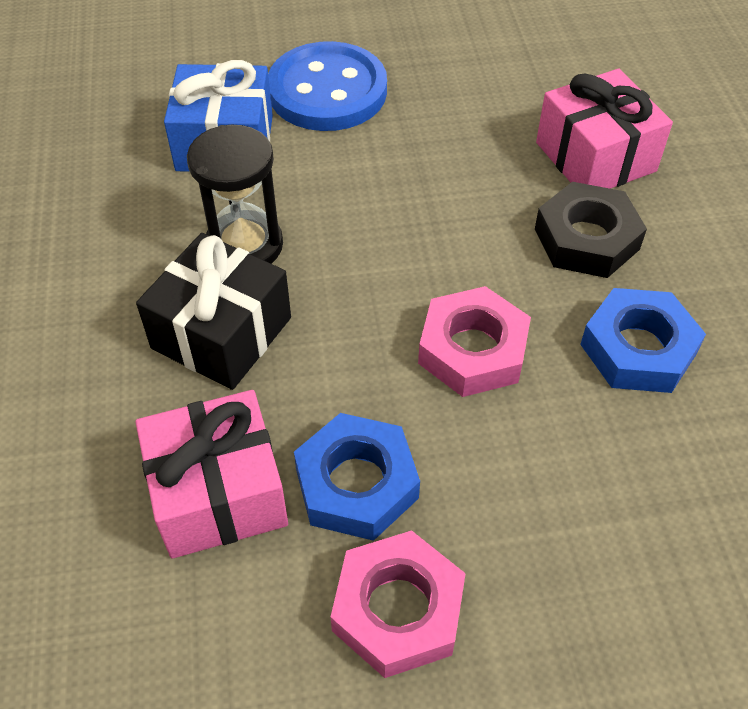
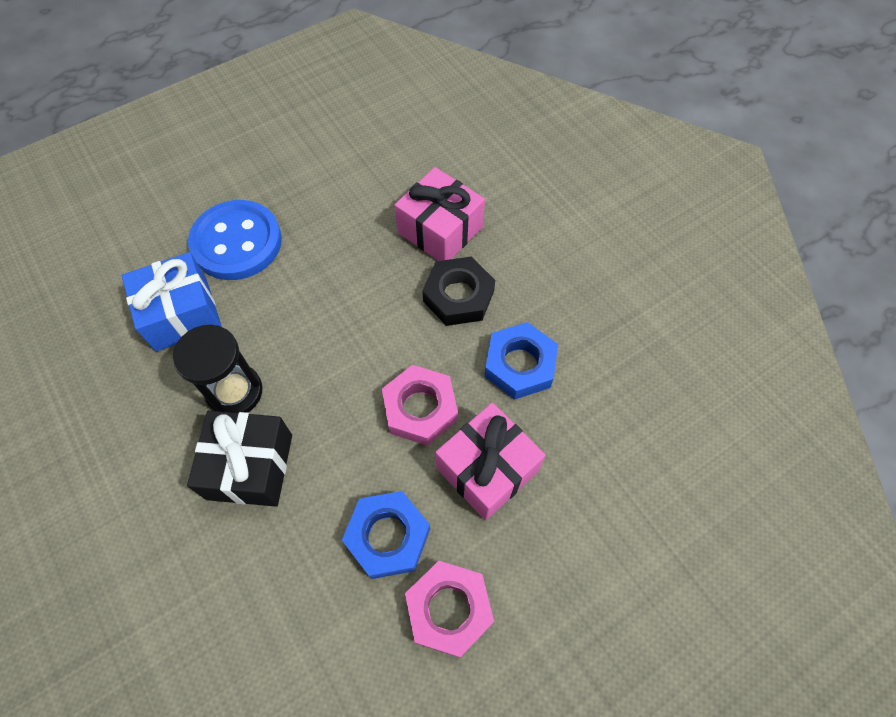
camera: 25 degrees left, 10 degrees up
pink gift [135,390,288,559] -> pink gift moved to [435,403,546,521]

